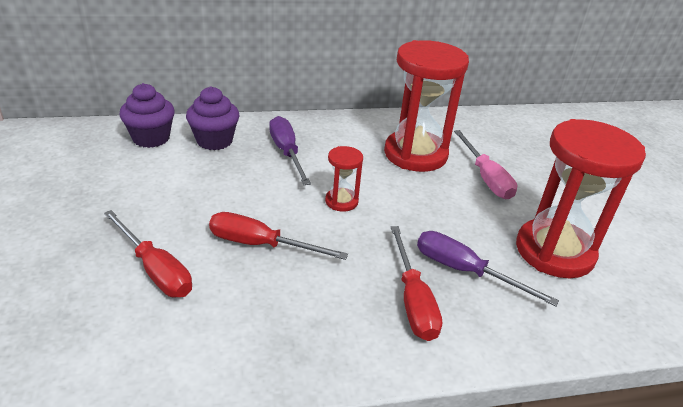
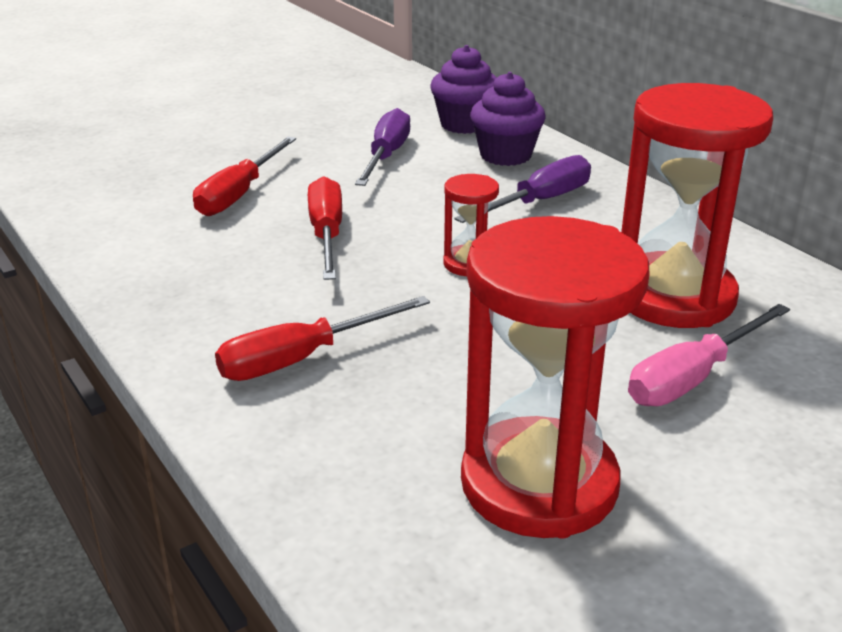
camera: 70 degrees right, 5 degrees down
purple screwdriver [417,231,559,307] -> purple screwdriver moved to [355,108,410,186]

